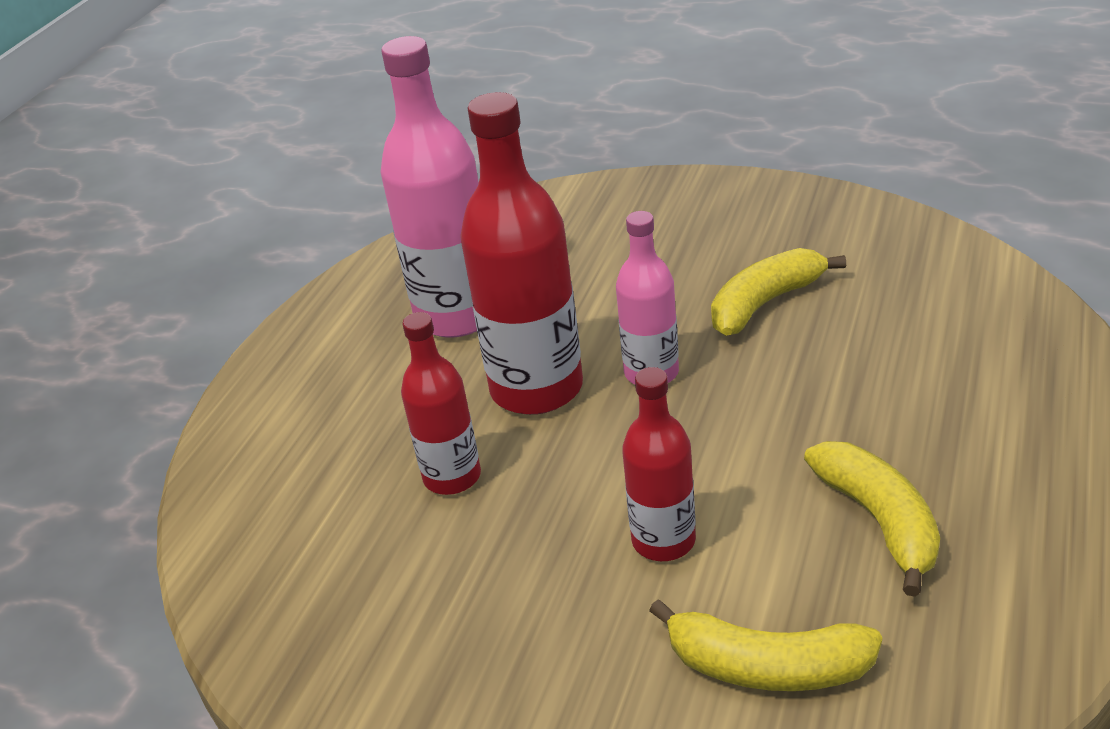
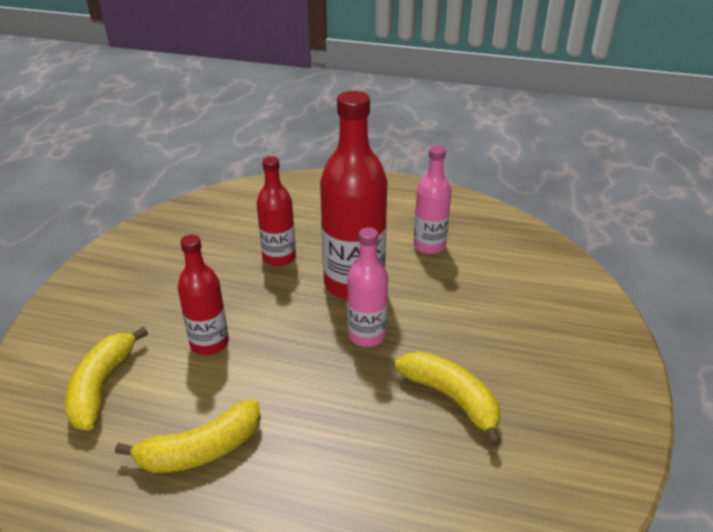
camera: 80 degrees right, 0 degrees up
pink bottle [380,36,479,338] -> pink bottle [413,146,451,254], size x0.58

